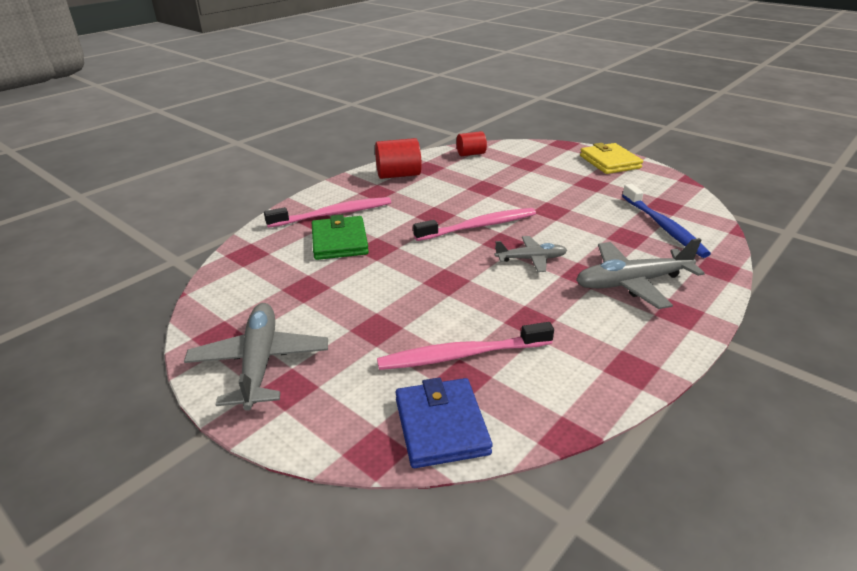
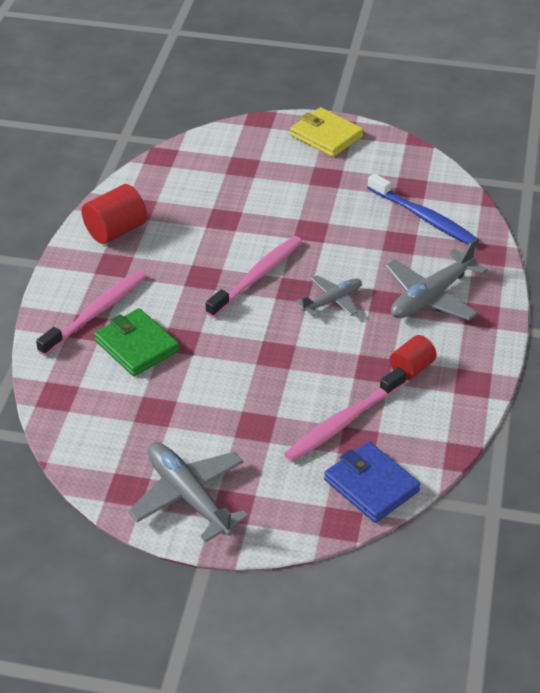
camera: 30 degrees left, 10 degrees up
red cylinder [456,131,487,156] -> red cylinder moved to [390,335,437,380]

